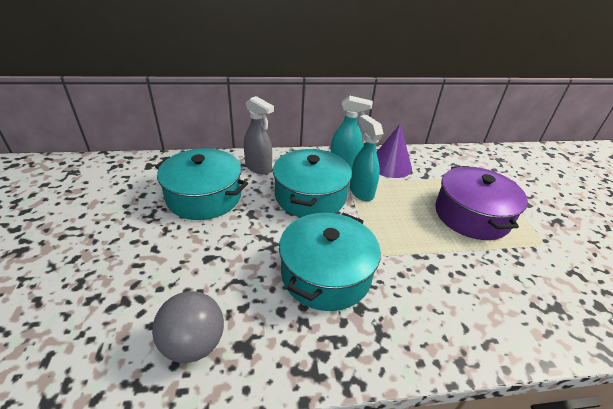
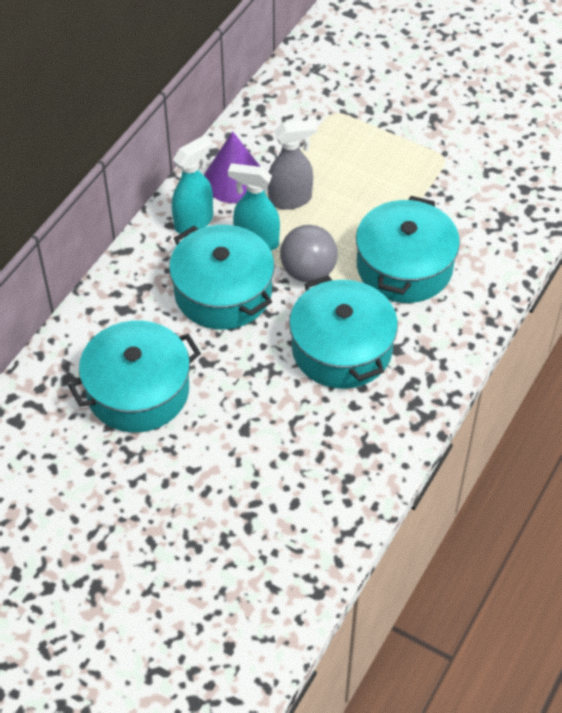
camera: 50 degrees left, 15 degrees up
grey ball [152,291,224,363] -> grey ball moved to [280,225,338,282]
grey spray bottle [244,96,274,174] -> grey spray bottle moved to [268,120,317,210]
purple pot [435,166,528,240] -> none
none -> turquoise pot [356,196,460,303]

